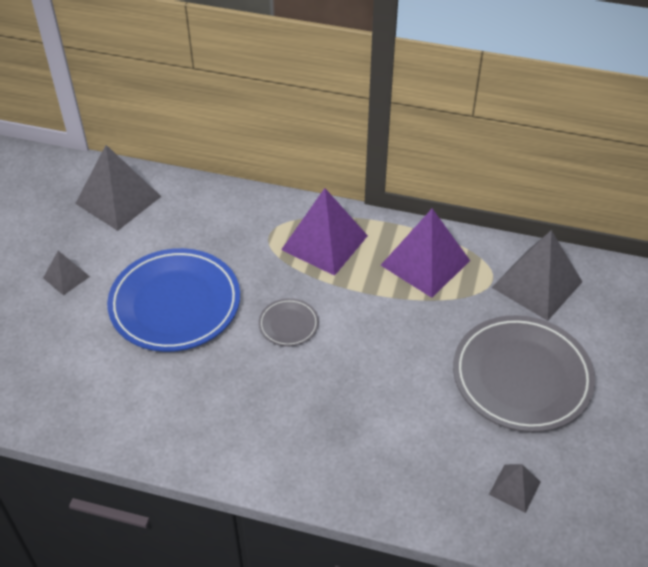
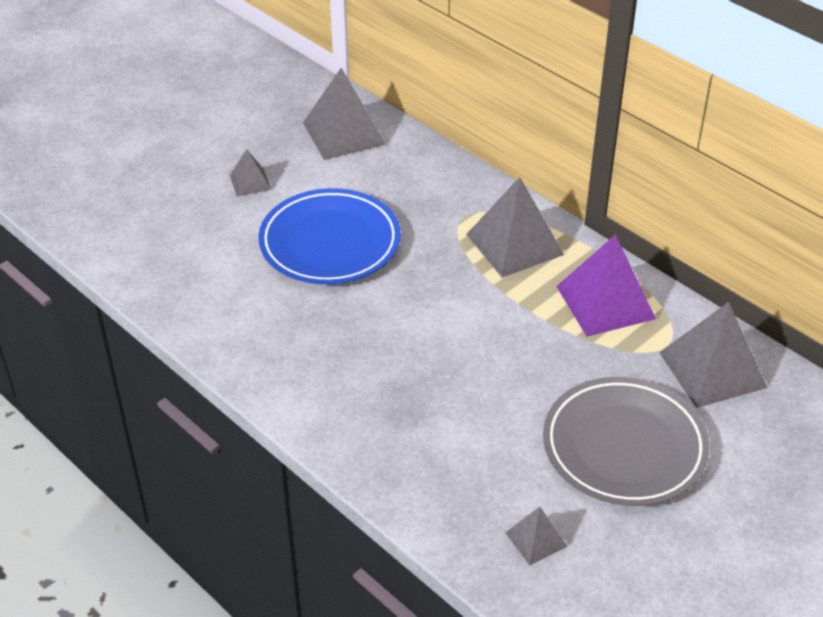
camera: 30 degrees right, 5 degrees down
grey plate [258,298,319,347] -> none
purple pyramid [281,188,368,276] -> grey pyramid [466,177,564,278]

